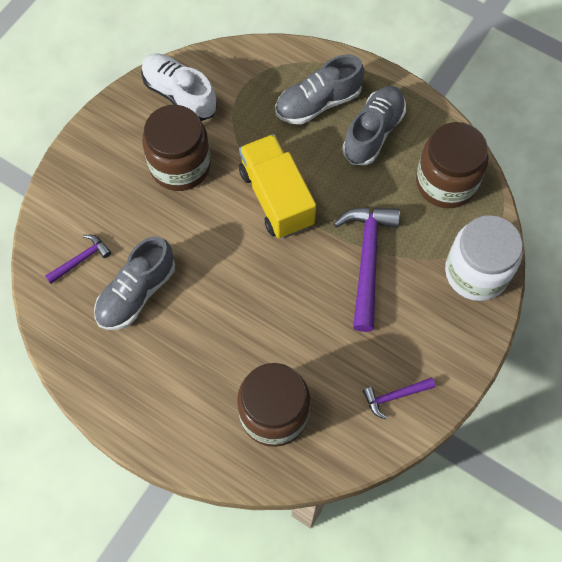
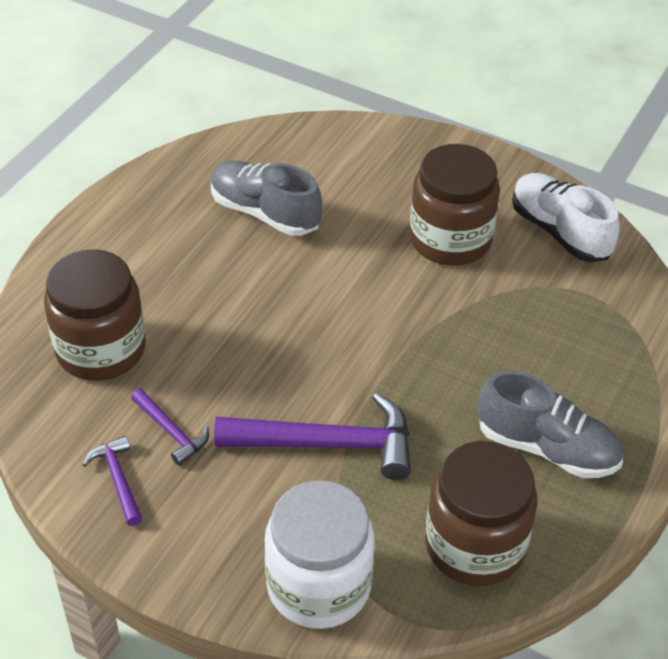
camera: 85 degrees right, 20 degrees down
purple hammer [45,235,111,284] -> purple hammer moved to [131,389,209,465]
white shoe [141,53,217,121] -> white shoe turned 75 degrees counterclockwise [512,173,620,262]
yellow truck [239,134,316,239] -> none
grey shoe [275,54,365,125] -> none

